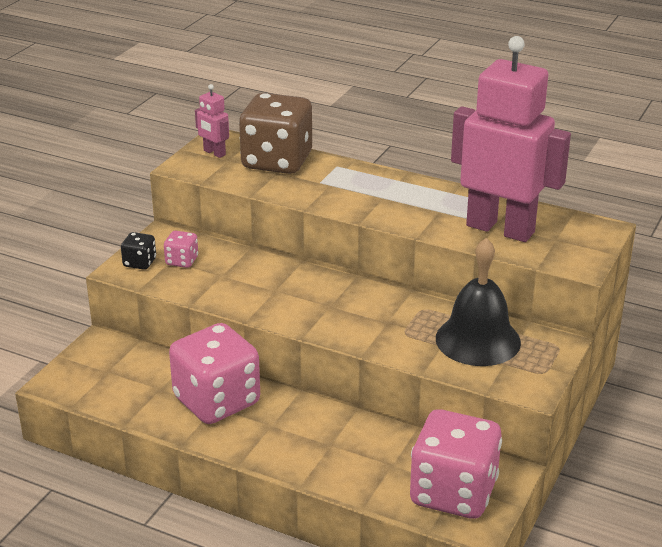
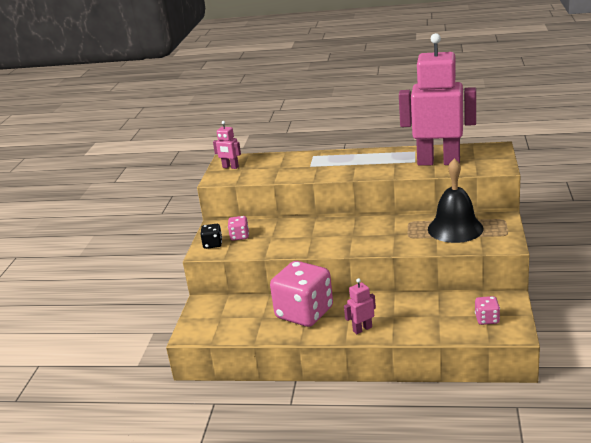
camera: 15 degrees left, 5 degrees down
brown dice [239,93,312,174] -> none
pink dice [410,409,502,519] -> pink dice [475,296,500,325], size x0.43
none -> pink robot [344,278,376,334]

